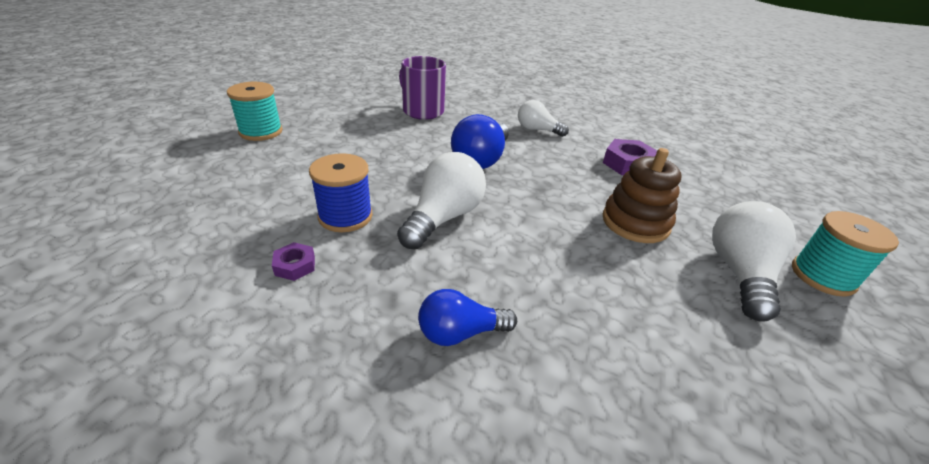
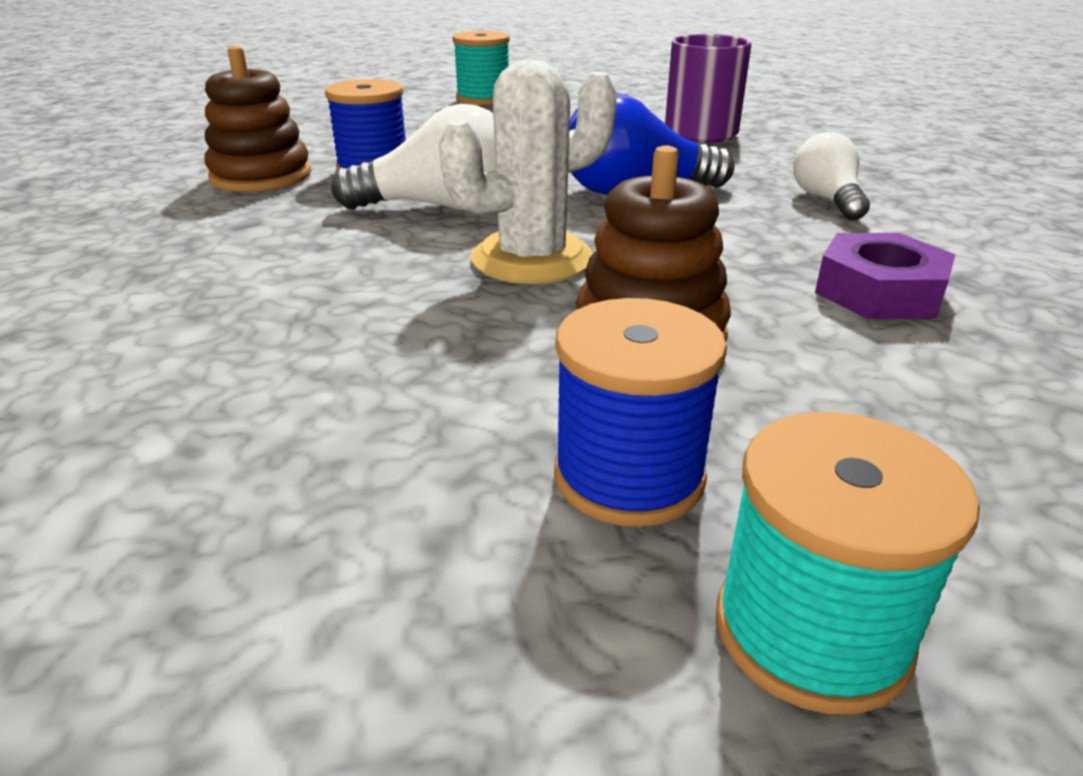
camera: 60 degrees right, 5 degrees down
purple nut [272,242,315,281] -> brown stacking toy [204,46,311,192]
blue light bulb [418,289,517,346] -> none
white light bulb [712,201,796,322] -> blue spool [554,298,727,527]
none -> white cactus [439,60,617,284]

